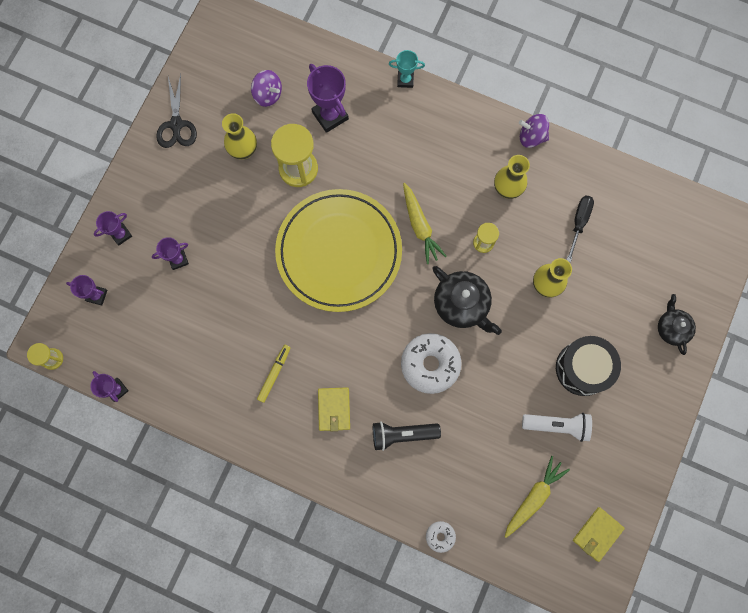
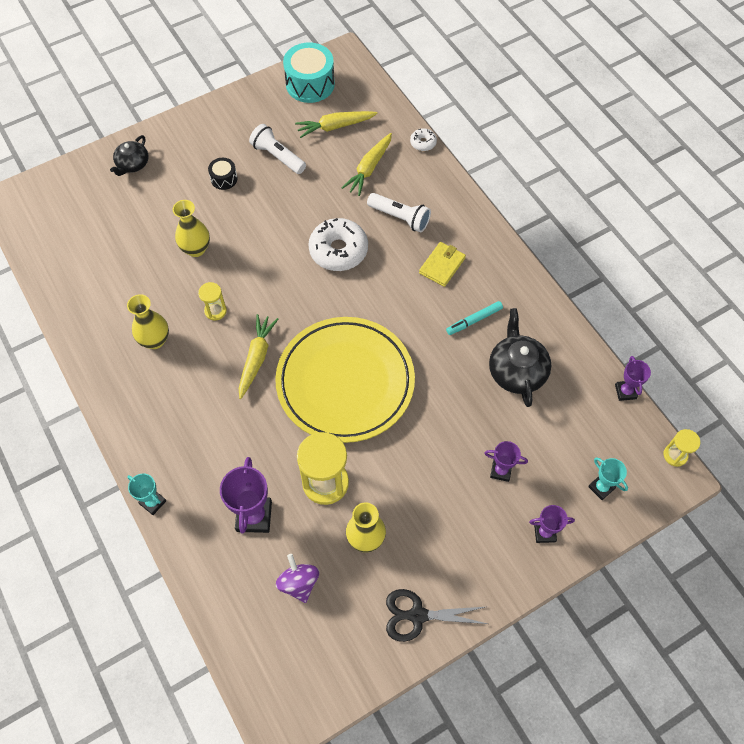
camera: 145 degrees left, 15 degrees down
purple trophy [66,275,107,306] -> turquoise trophy [588,457,628,500]
black scissors [156,74,197,148] -> black scissors turned 120 degrees counterclockwise [386,589,487,642]
yellow marker [257,345,291,403] -> turquoise marker [446,301,503,335]
black flashlight [373,421,441,451] -> white flashlight [367,193,431,233]
black teapot [432,266,502,335] -> black teapot moved to [489,308,551,407]
purple spinning top [519,114,549,148] -> none
black drum [556,336,621,396] -> black drum [208,158,237,190], size x0.51
black screwdriver [567,195,594,262] -> none
yellow wallet [573,507,625,562] -> turquoise drum [283,42,335,103]
none -> yellow carrot [342,133,392,196]

